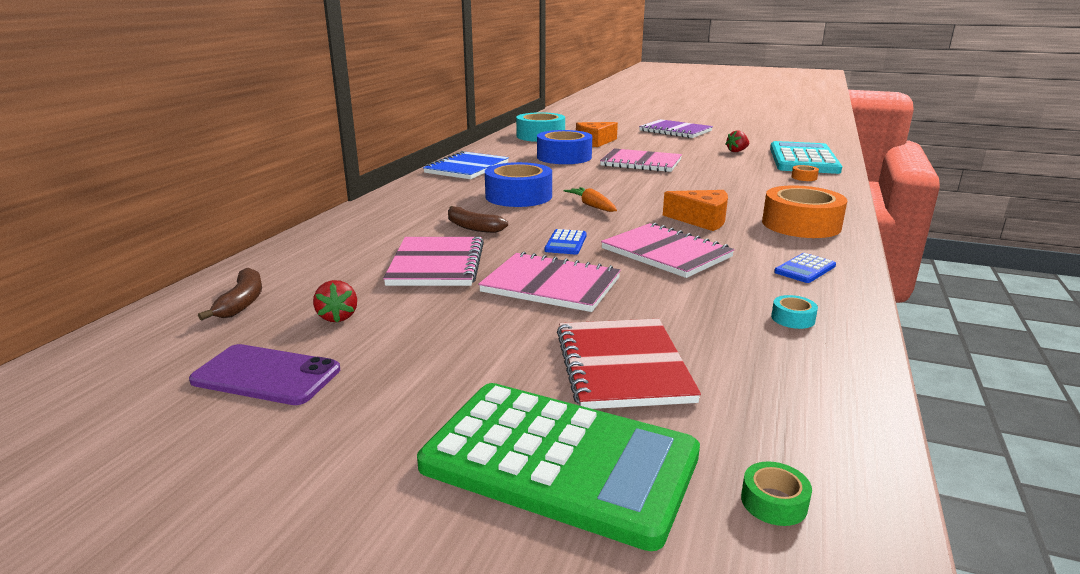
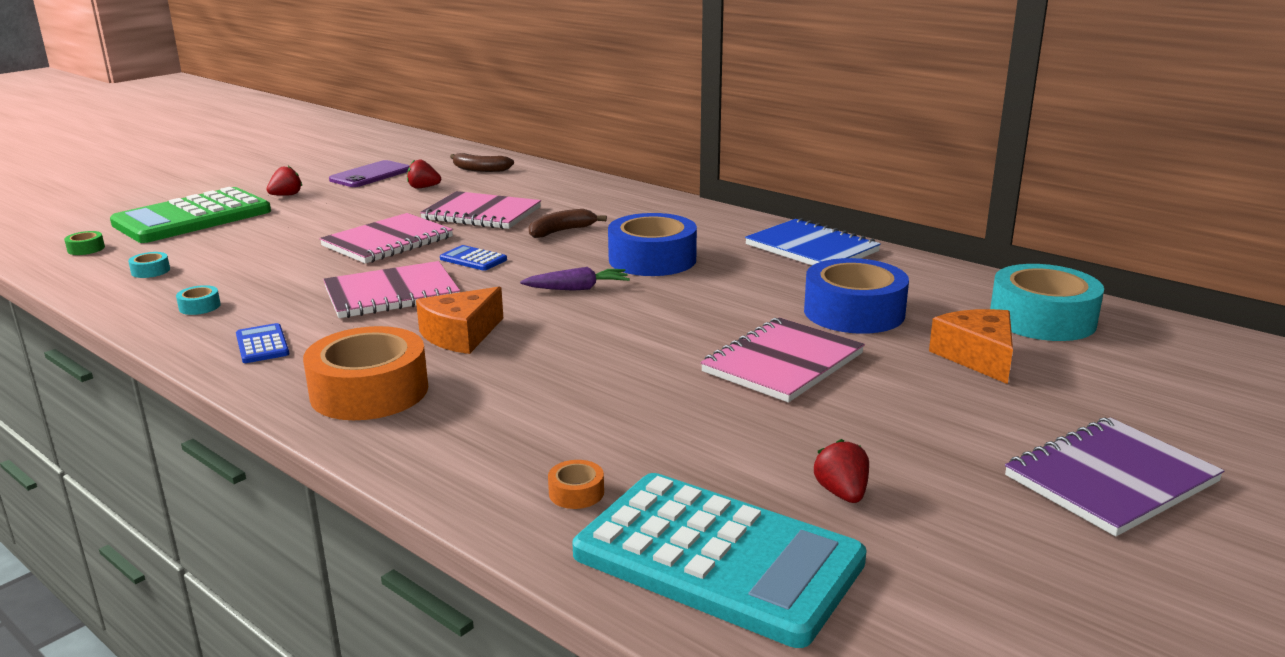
camera: 110 degrees right, 0 degrees up
red notebook [557,319,701,409] -> none
orange carrot [564,187,617,212] -> purple carrot [520,267,630,291]
none -> turquoise tape [128,252,170,278]
none -> red strawberry [267,166,302,196]

